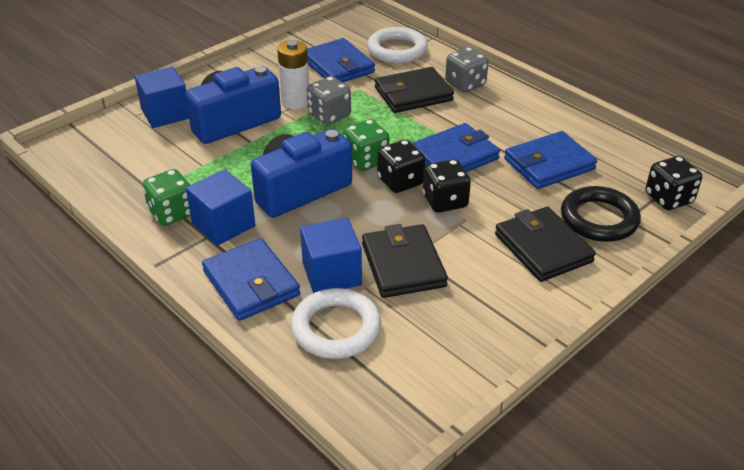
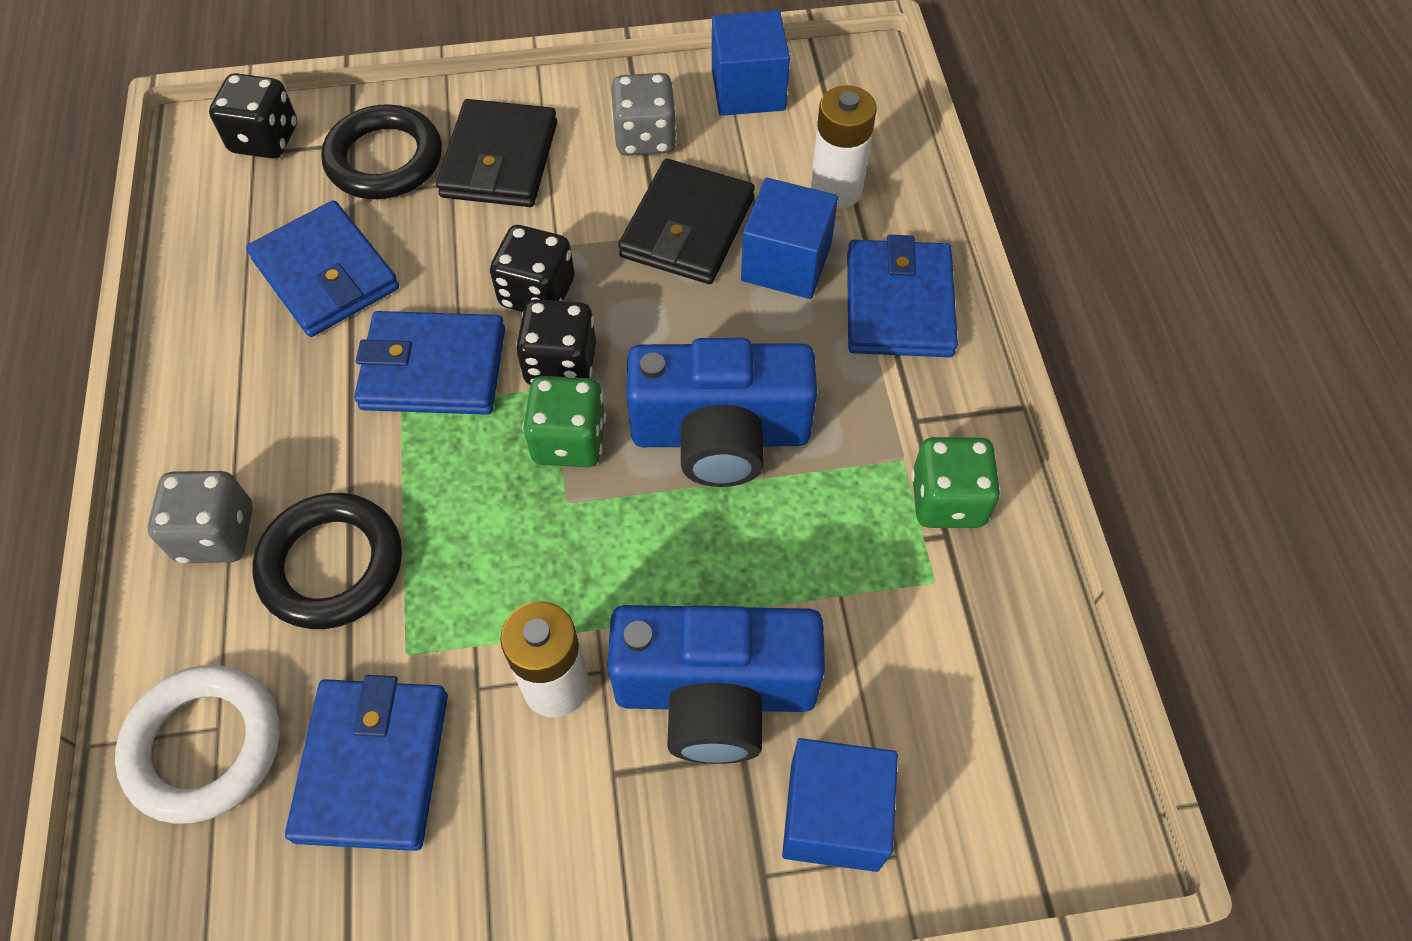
camera: 145 degrees left, 20 degrees up
blue cube [186,169,255,246] -> blue cube moved to [712,10,790,116]
white ring [291,288,381,359] -> white battery [810,86,877,209]
grey dice [307,76,351,124] -> grey dice moved to [611,73,677,156]
black wallet [375,67,454,113] -> black ring [252,493,402,629]
blue wallet [504,131,597,189] -> blue wallet turned 45 degrees clockwise [246,200,399,337]

